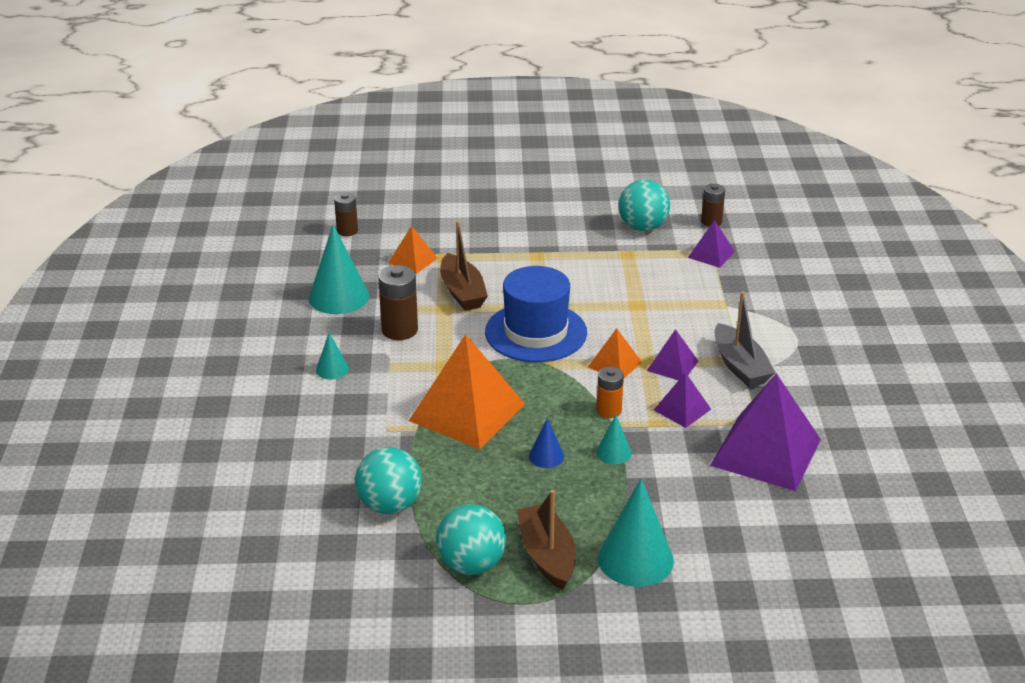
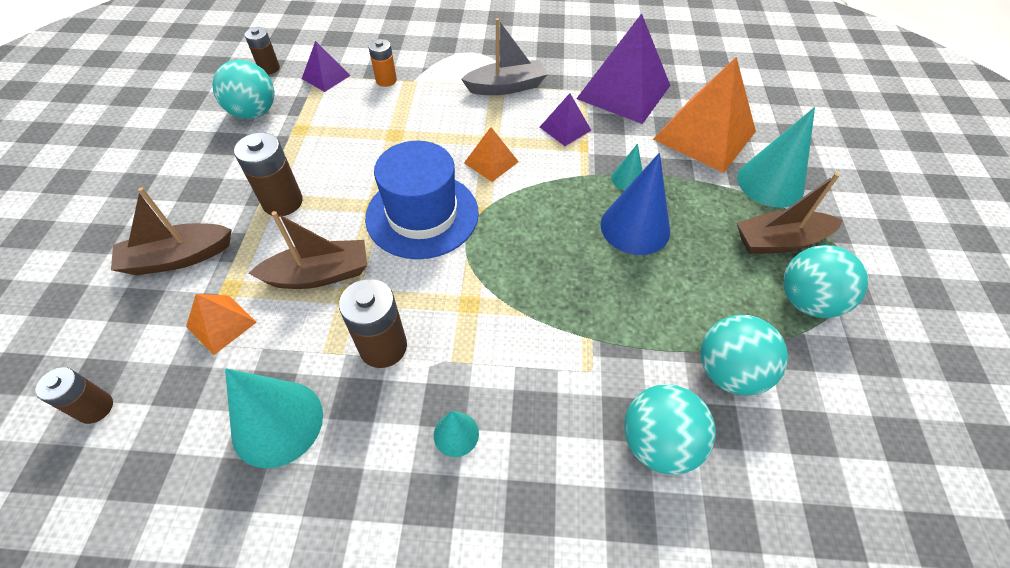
camera: 85 degrees left, 20 degrees up
orange pyramid [409,334,525,449] -> orange pyramid moved to [653,57,756,173]
blue cone [529,418,564,468] -> blue cone [600,153,670,255], size x1.97
orange battery [597,367,624,418] -> orange battery moved to [369,39,397,87]
purple pyramid [647,329,698,380] -> none
none -> brown boat [111,187,232,275]
none -> brown battery [234,132,303,216]
none -> turquoise ball [624,384,716,475]

